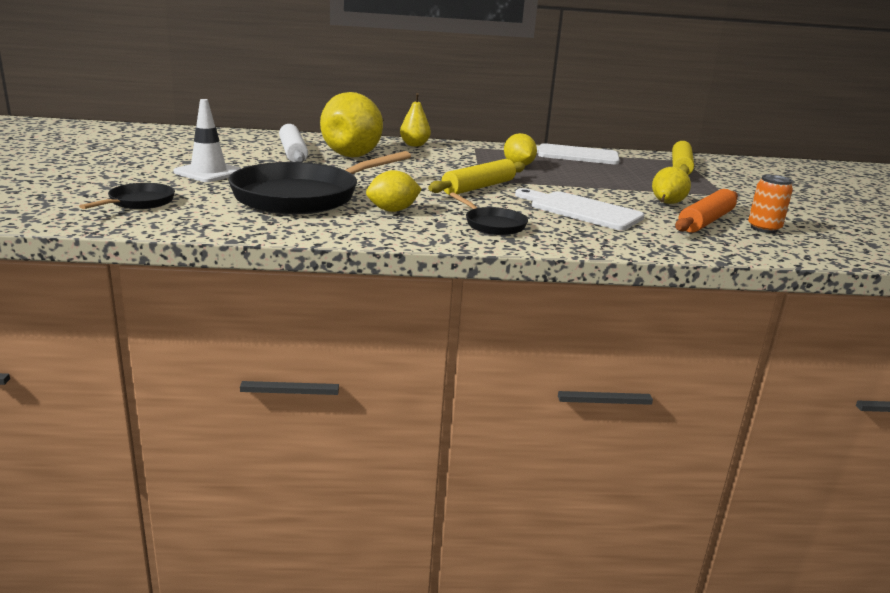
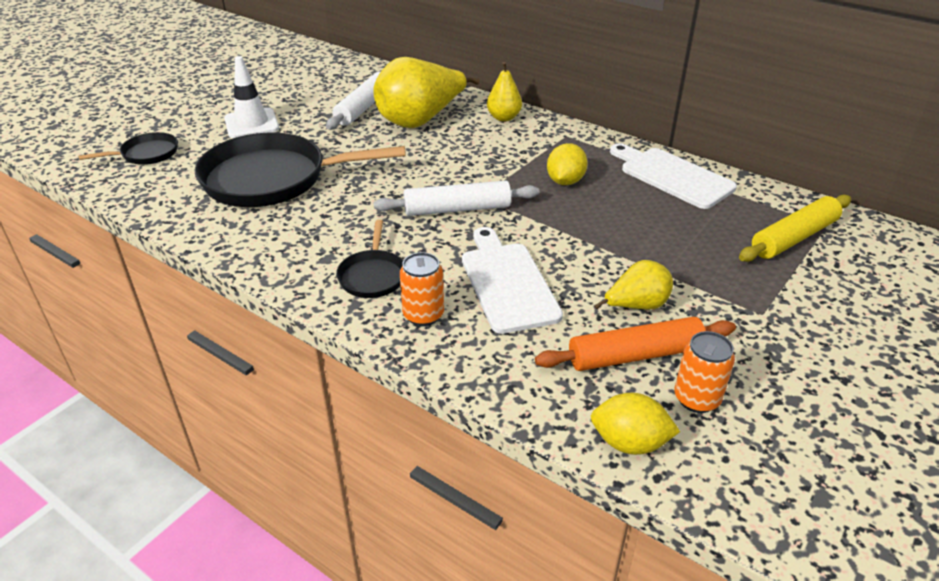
camera: 40 degrees right, 15 degrees up
yellow lemon [366,170,422,212] -> yellow lemon moved to [591,393,680,455]
yellow rolling pin [428,159,525,195] -> white rolling pin [373,180,539,216]
none -> orange can [400,252,444,326]

